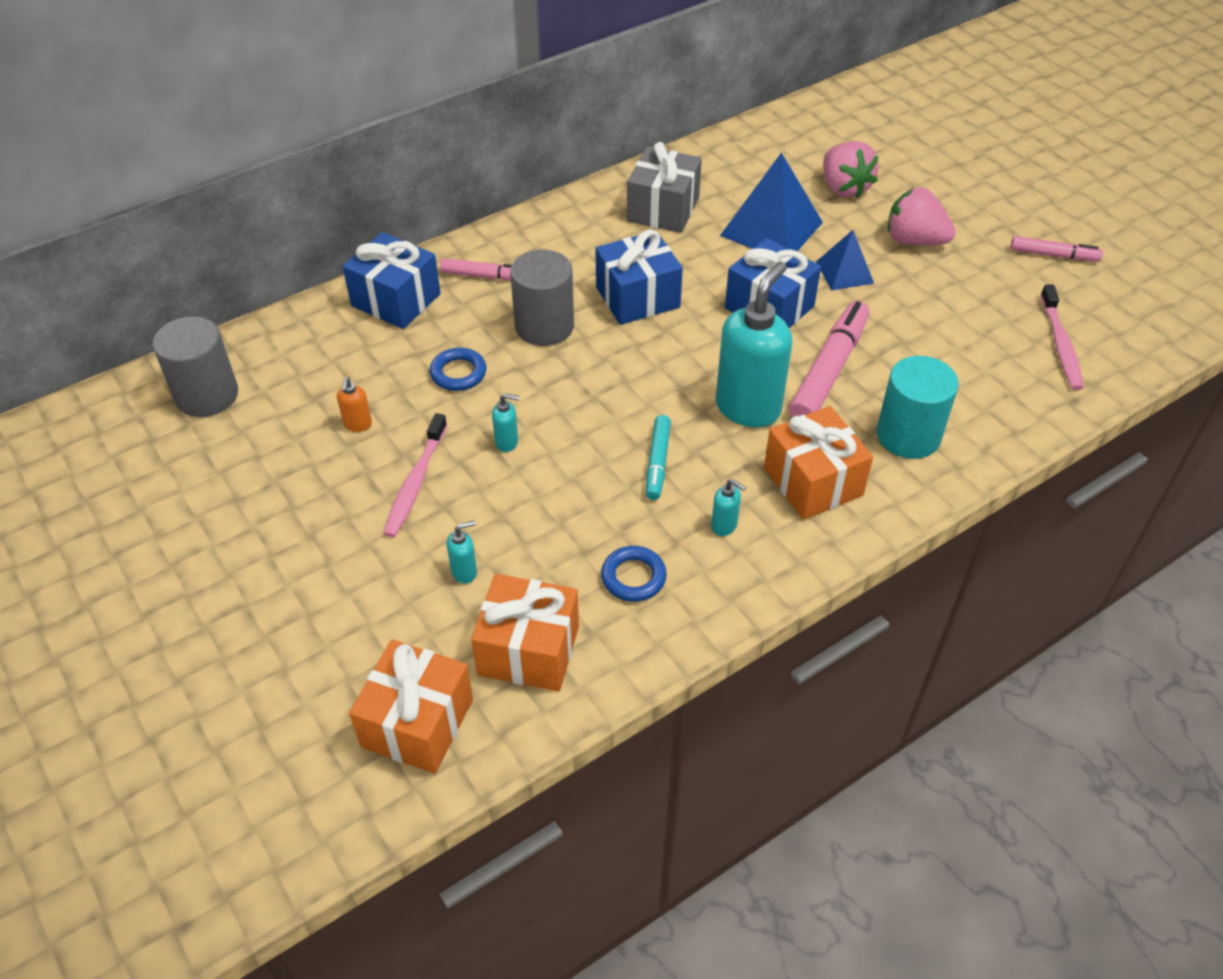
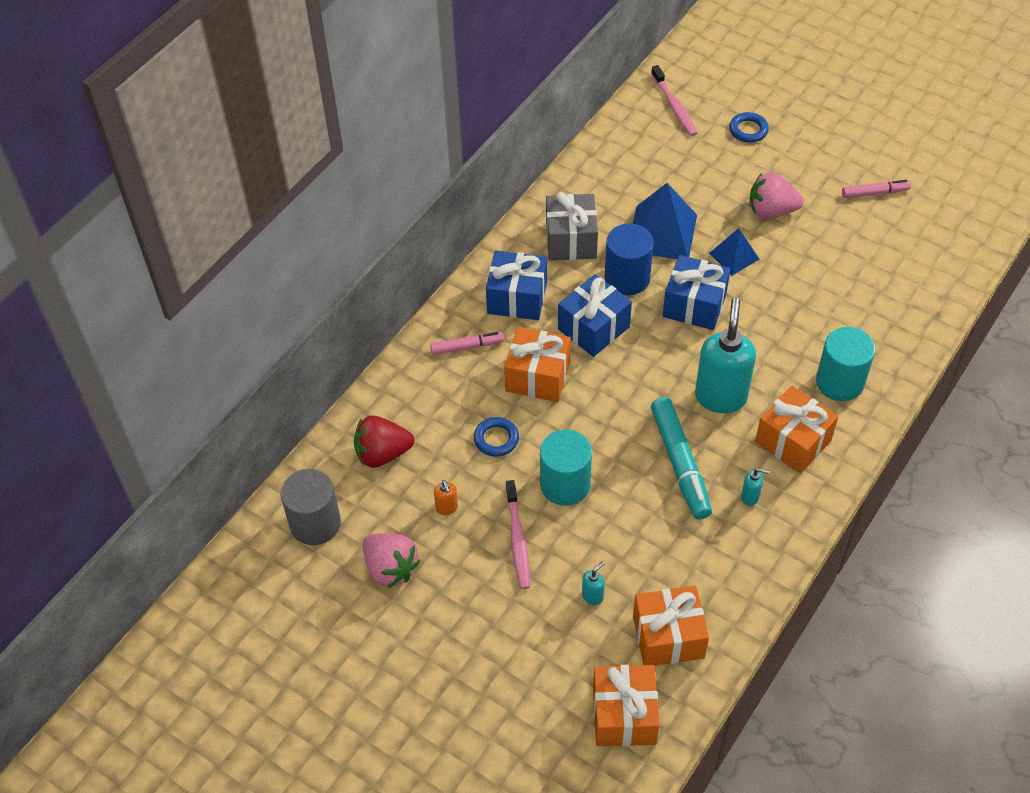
camera: 20 degrees left, 5 degrees up
blue gift [342,232,441,329] -> blue gift moved to [486,251,547,320]
turquoise soap dispenser [492,393,519,452] -> turquoise cylinder [540,430,592,506]
grey cylinder [510,249,574,346] -> orange gift [504,327,571,402]
blue ring [601,546,667,602] -> blue ring moved to [729,112,769,143]
turquoise marker [646,415,671,500] -> turquoise marker [651,397,712,519], size x1.76
pink marker [789,301,869,418] -> none
pink strawberry [823,141,879,198] -> pink strawberry moved to [363,533,420,588]
pink toothbrush [1040,285,1083,390] -> pink toothbrush moved to [651,65,698,136]
none -> red strawberry [354,416,414,468]
none -> blue cylinder [605,223,654,295]

